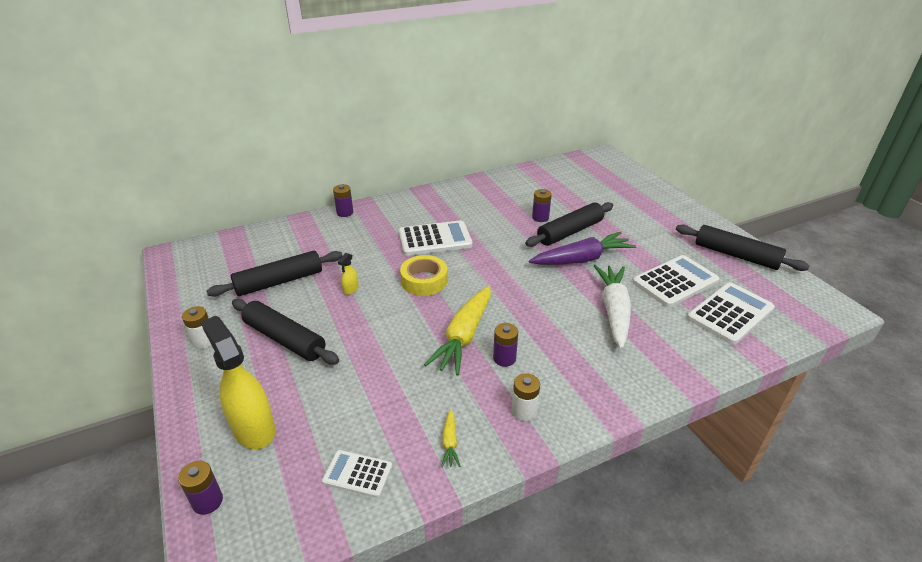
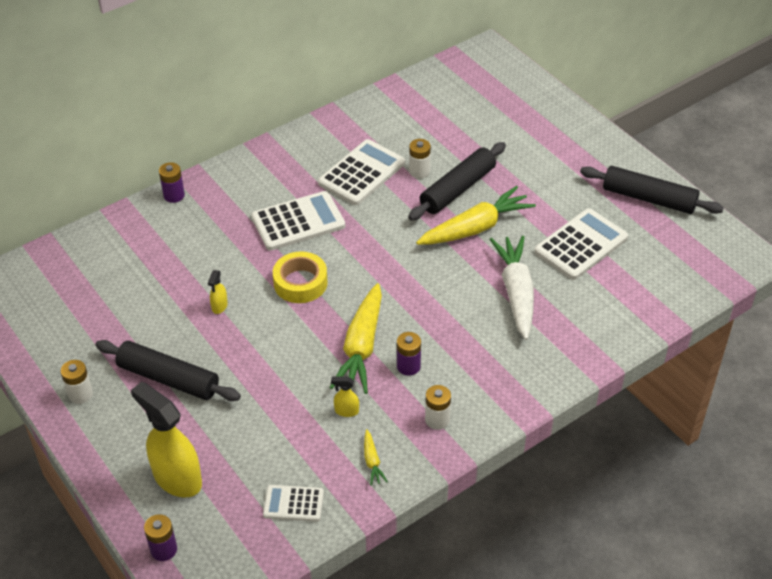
camera: 10 degrees left, 10 degrees up
black rolling pin [206,251,343,297] -> none
purple carrot [529,232,636,265] -> yellow carrot [416,186,536,245]
purple battery [532,189,552,222] -> white battery [409,139,431,179]
white calculator [687,282,775,345] -> white calculator moved to [318,139,405,205]
none -> yellow spray bottle [331,377,359,417]

